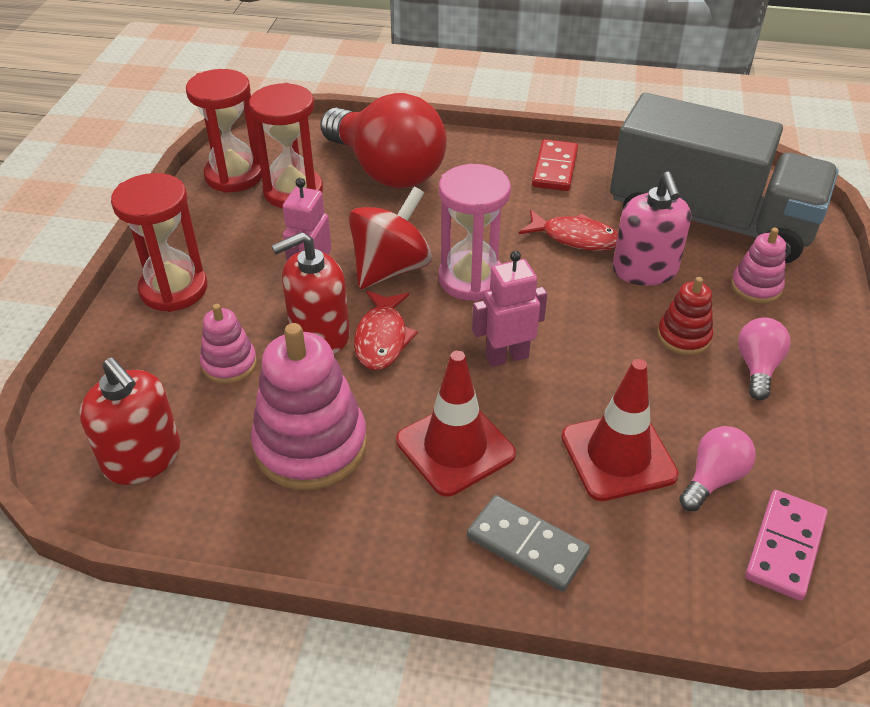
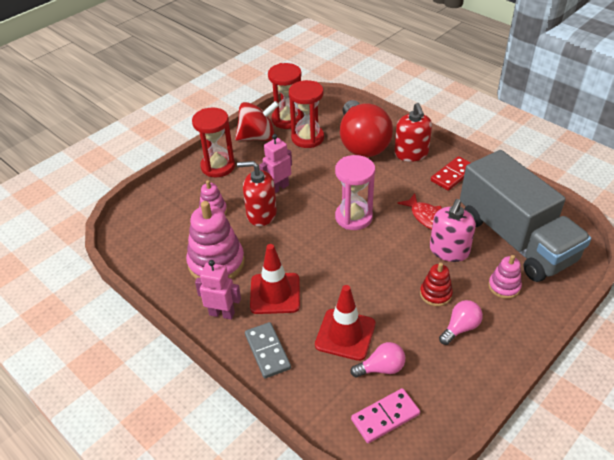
camera: 35 degrees right, 0 degrees up
red soap dispenser [79,357,180,485] -> red soap dispenser moved to [394,103,432,162]
red spinning top [349,187,432,289] -> red spinning top moved to [235,101,279,141]
red fish [354,291,418,370] -> none
pink robot [472,251,547,367] -> pink robot moved to [195,260,241,320]

